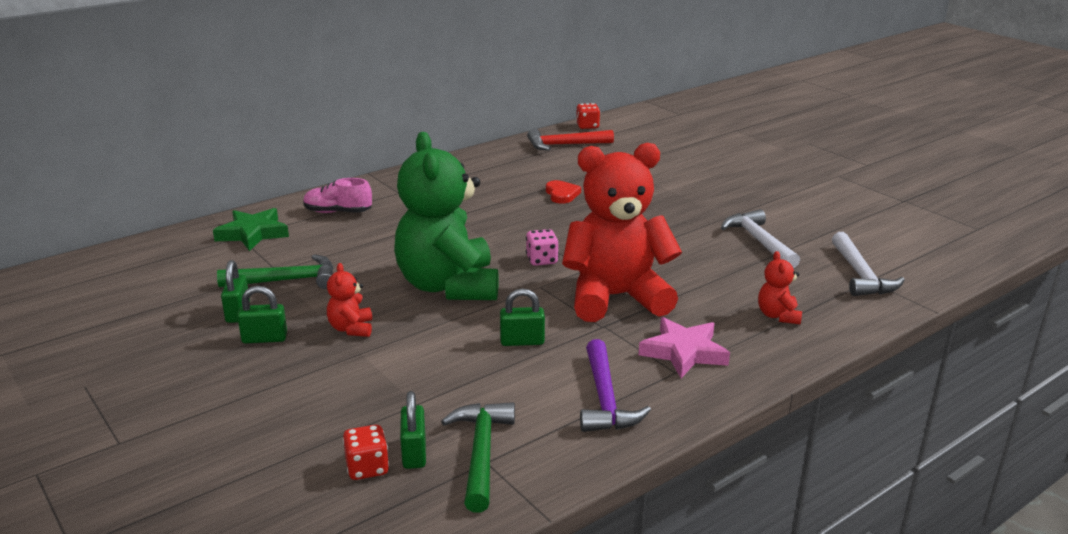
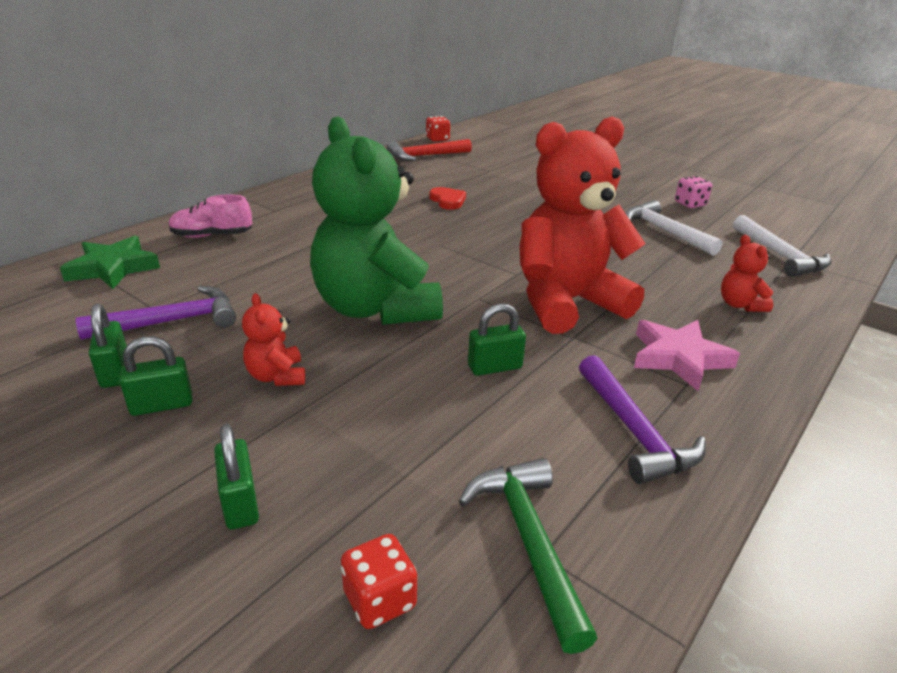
camera: 15 degrees left, 5 degrees up
green hammer [217,254,333,289] -> purple hammer [76,286,236,340]
green padlock [400,391,426,469] -> green padlock moved to [214,424,259,530]
pink dice [526,229,558,266] -> pink dice moved to [675,176,712,208]

